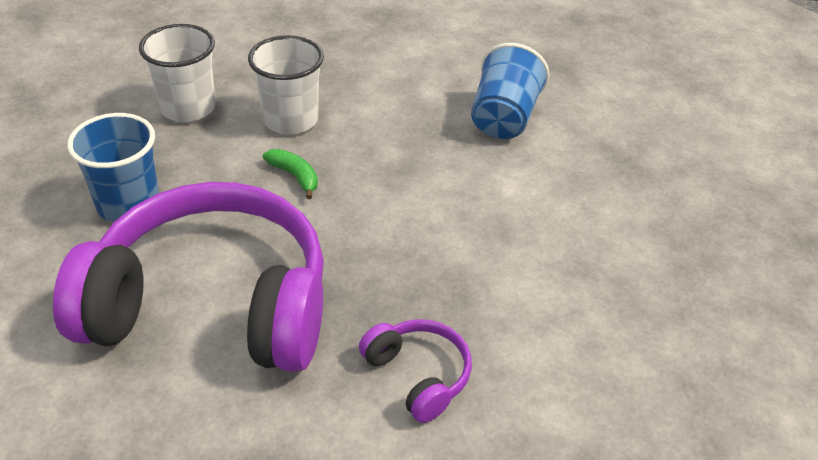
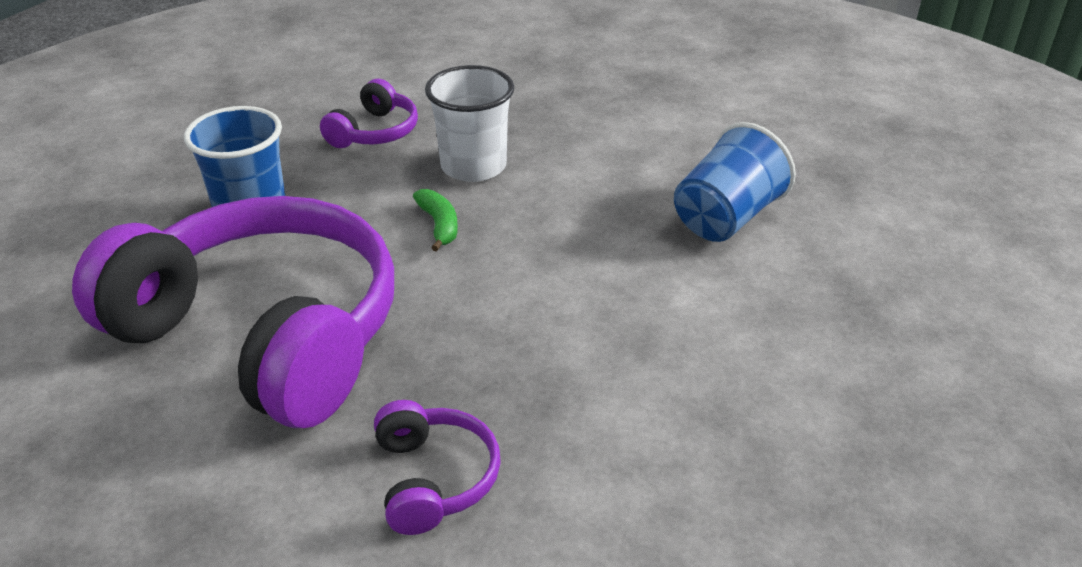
camera: 25 degrees right, 5 degrees down
white cup [139,24,216,122] -> purple headphones [320,79,418,148]

